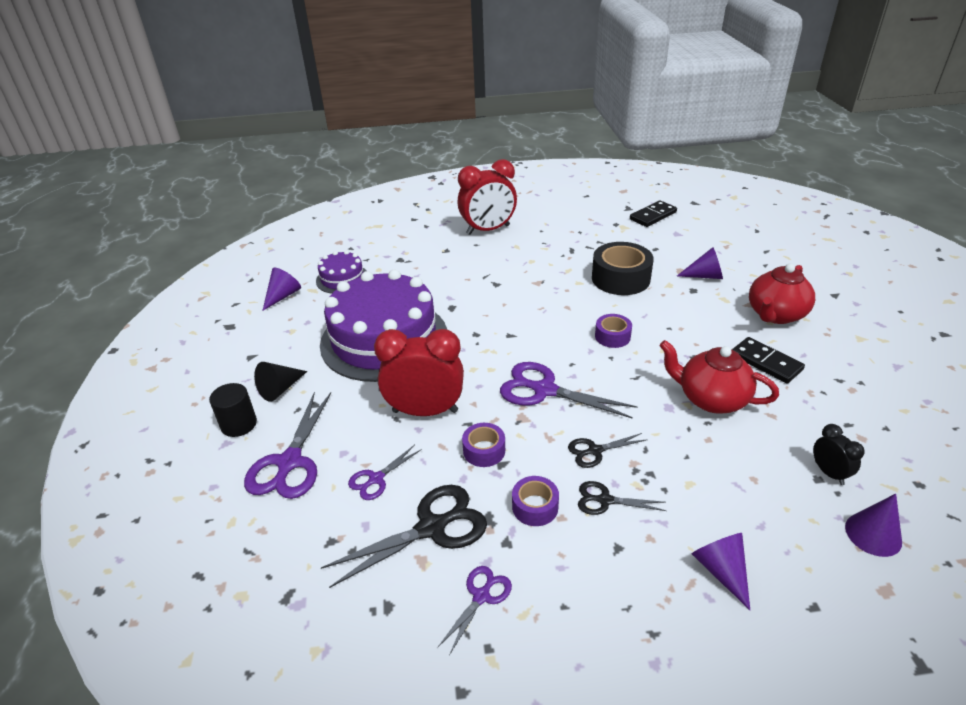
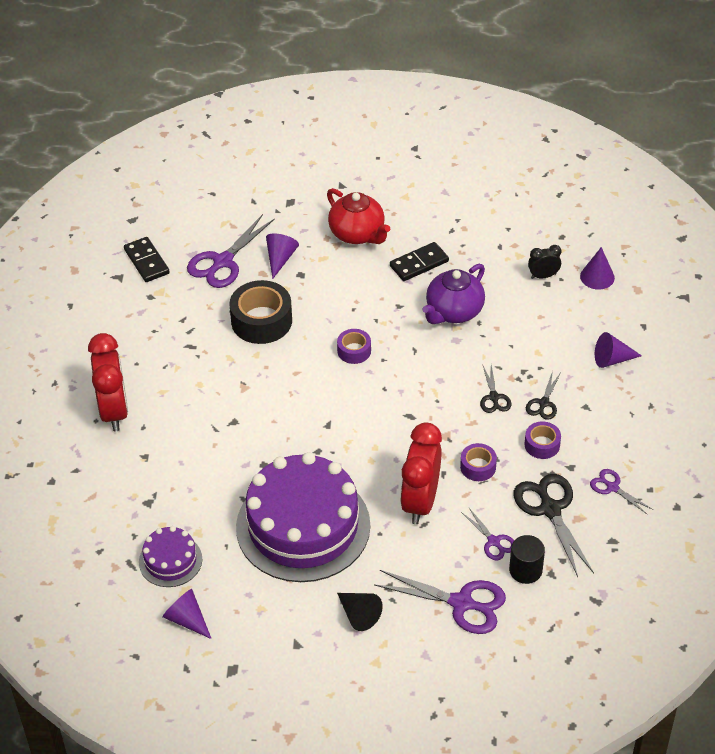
camera: 80 degrees left, 10 degrees up
black cylinder [209,383,257,437] -> black cylinder moved to [509,535,545,584]
purple scissors [500,362,638,419] -> purple scissors moved to [187,214,275,288]
red teapot [659,340,779,413] -> purple teapot [422,264,485,324]

